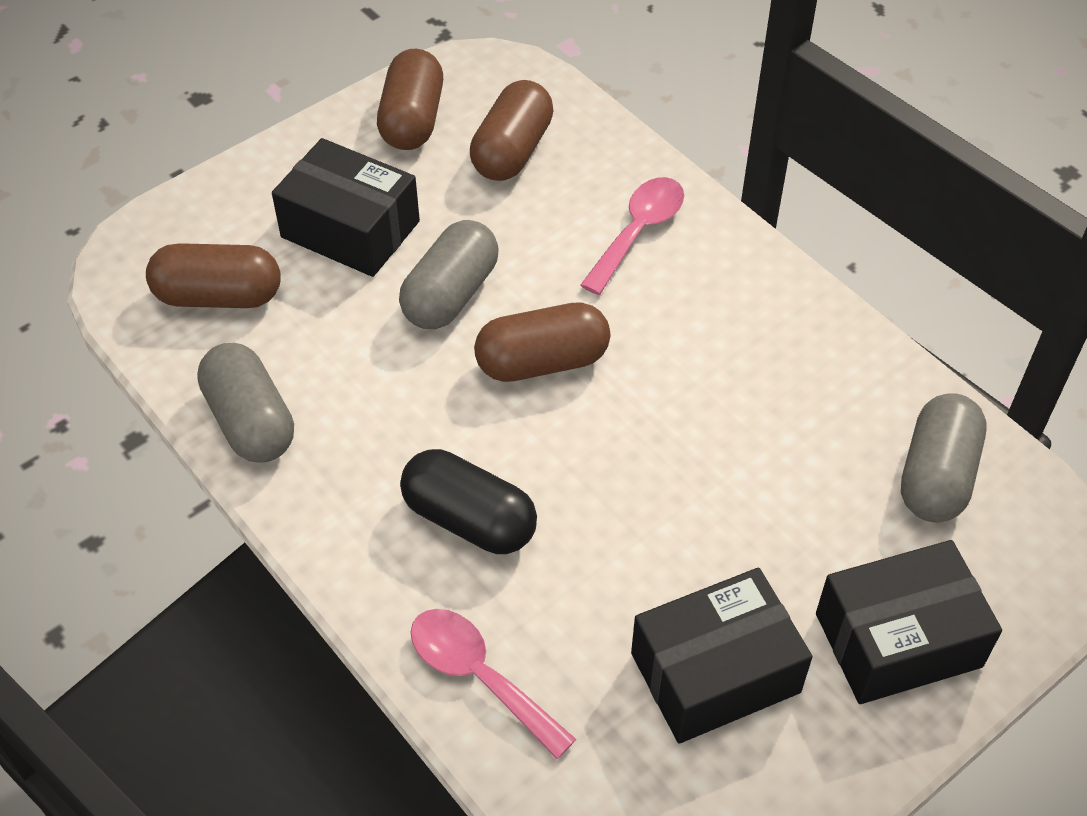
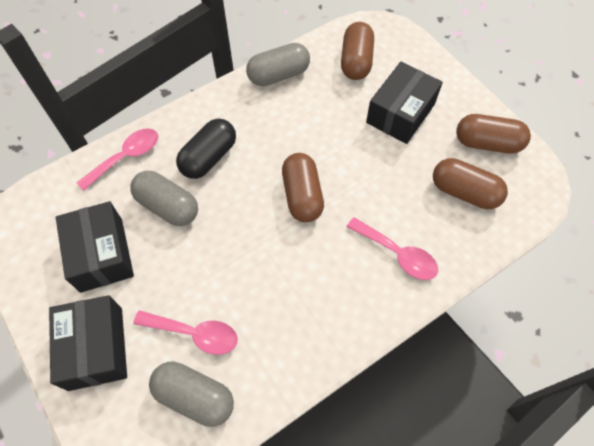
camera: 95 degrees right, 10 degrees up
grey capsule [399,220,499,329] -> grey capsule moved to [130,171,198,226]
none -> pink spoon [133,310,238,355]

